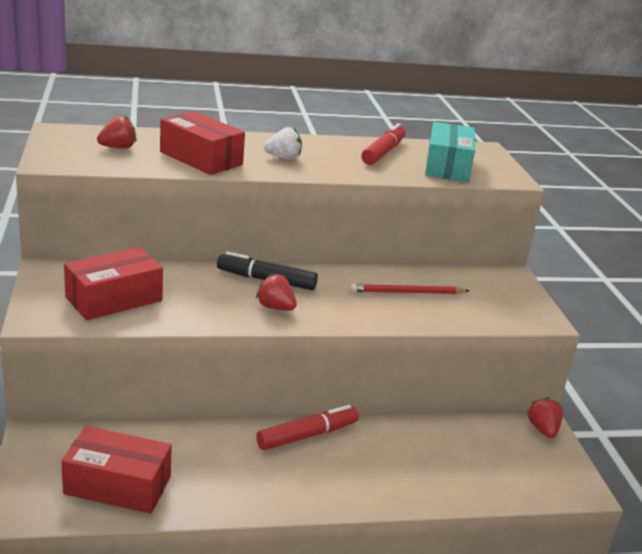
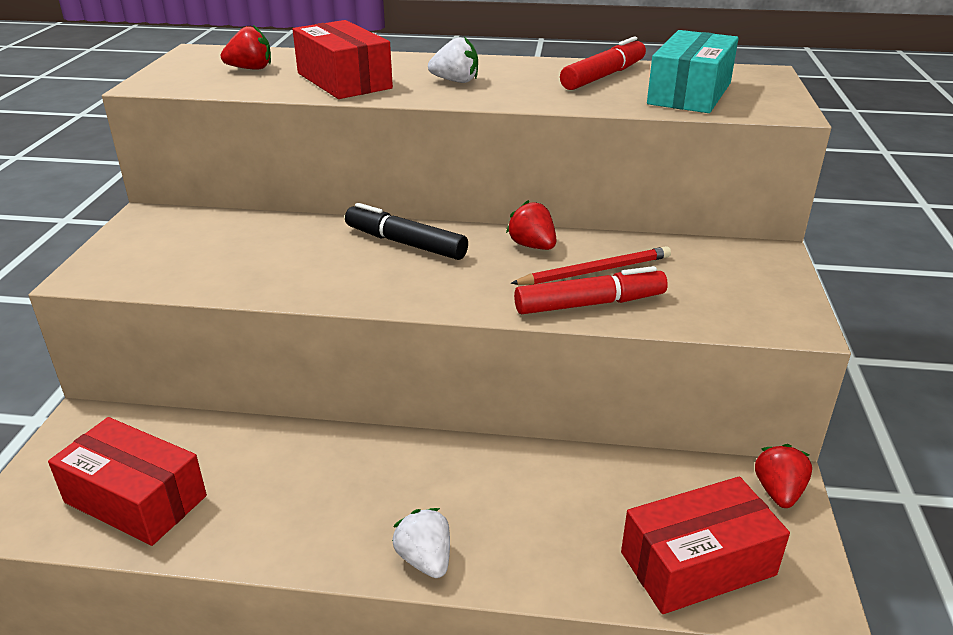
camera: 20 degrees right, 5 degrees up
red box [64,247,163,320] -> red box moved to [621,477,790,614]
red strawberry [256,273,297,311] -> red strawberry moved to [506,200,557,250]
red marker [256,405,359,450] -> red marker moved to [514,266,668,314]
red pencil [350,284,470,294] -> red pencil turned 150 degrees clockwise [510,246,671,285]
none -> white strawberry [392,508,450,578]

